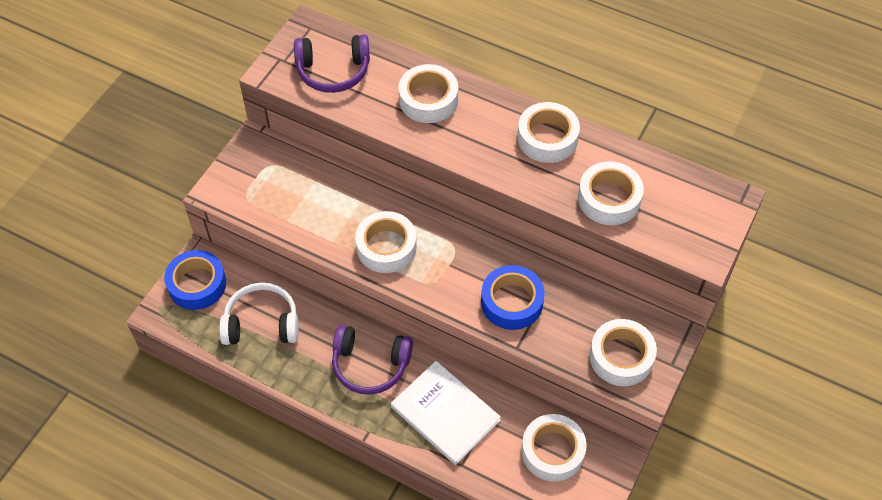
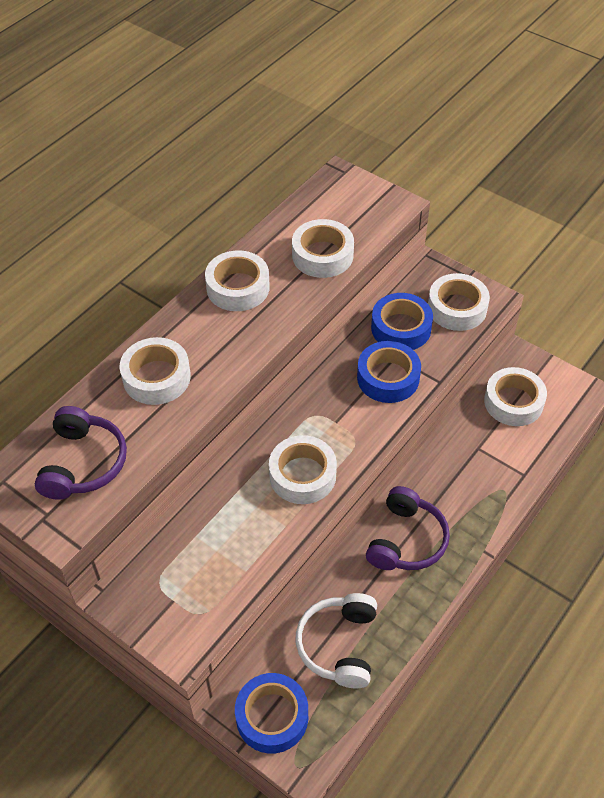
camera: 80 degrees left, 5 degrees down
white book [391,361,501,465] -> none
none -> blue tape [371,293,433,350]

